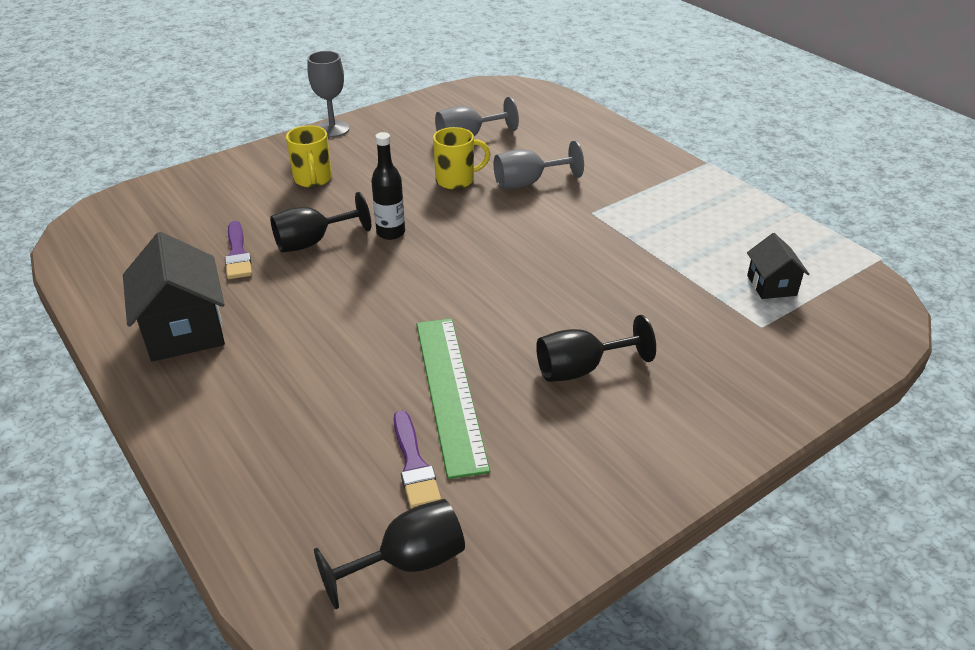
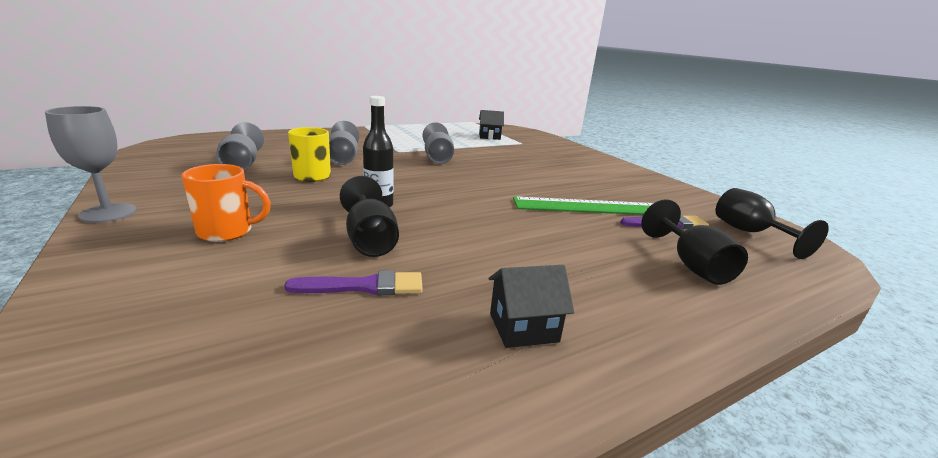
camera: 85 degrees left, 15 degrees down
black house [123,232,225,361] -> black house [489,265,574,348], size x0.56
yellow mug [286,125,332,188] -> orange mug [181,164,271,242]
black goblet [536,315,656,382] -> black goblet moved to [641,200,748,285]
none -> grey goblet [423,122,454,164]

